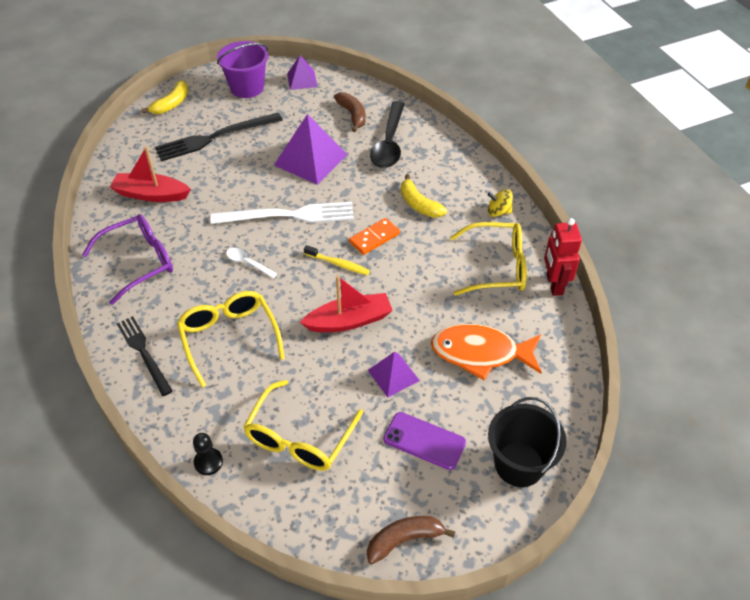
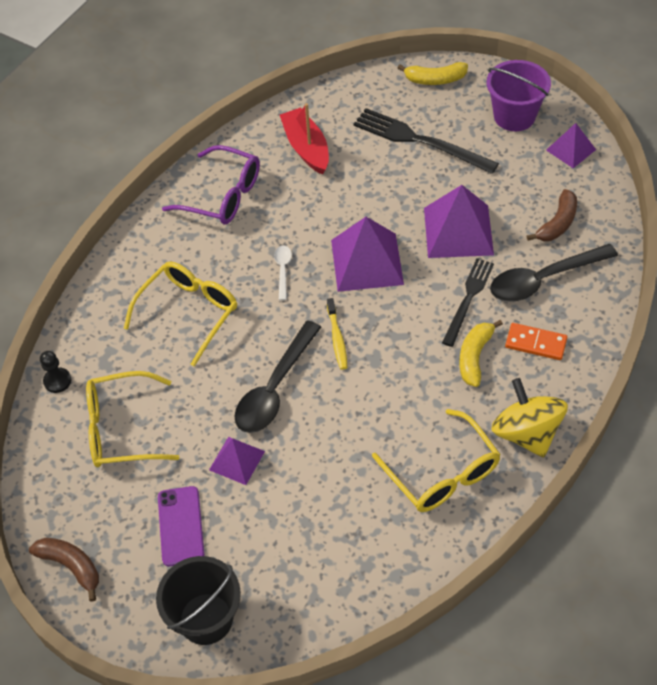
camera: 60 degrees right, 5 degrees up
black fork [117,316,173,396] -> black fork moved to [442,258,494,347]
white fork [211,202,354,224] -> purple pyramid [331,217,404,292]
red boat [300,275,393,332] -> black spoon [235,320,321,433]
orange domino [349,218,400,255] -> orange domino moved to [505,323,567,360]
orange fish [431,324,542,380] -> none
yellow spinning top [487,189,513,217] -> yellow spinning top [492,378,568,458], size x1.90
red robot [544,218,582,296] -> none

